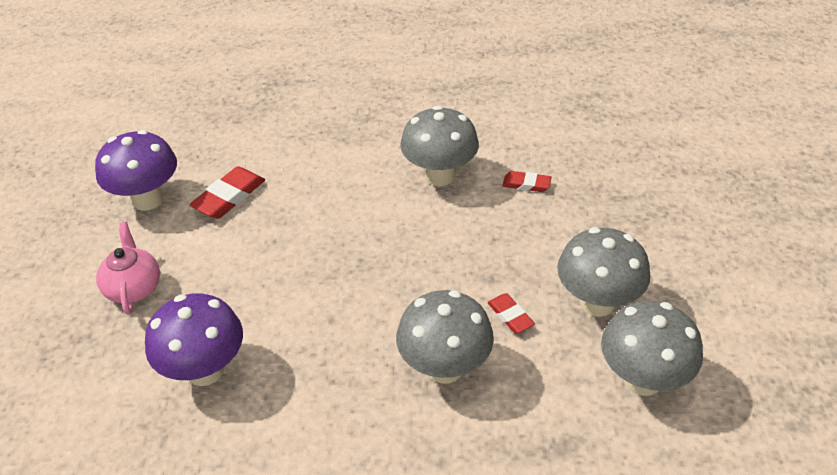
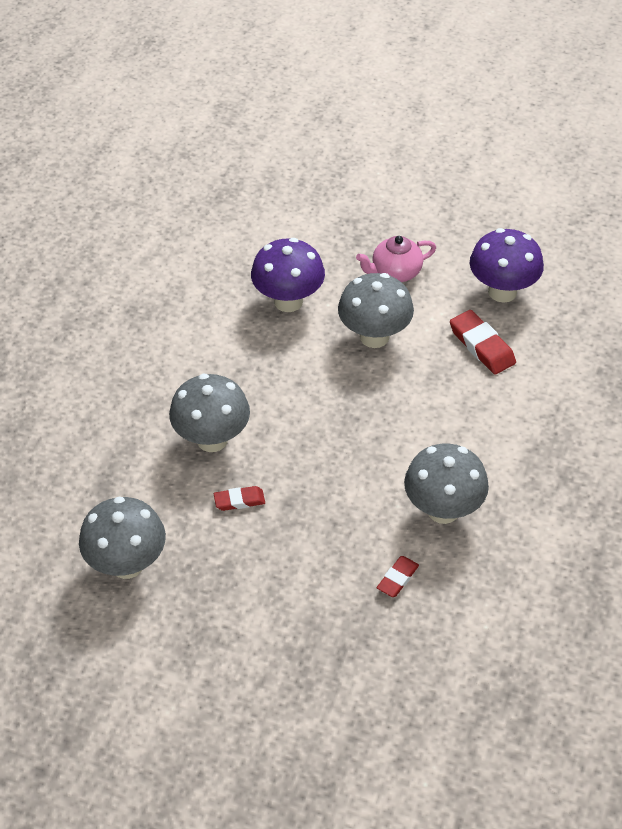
camera: 110 degrees right, 5 degrees up
pink teapot [96,222,160,314] -> pink teapot turned 150 degrees clockwise [356,236,436,282]
grey mushroom [557,227,650,317] -> grey mushroom moved to [338,273,414,348]

